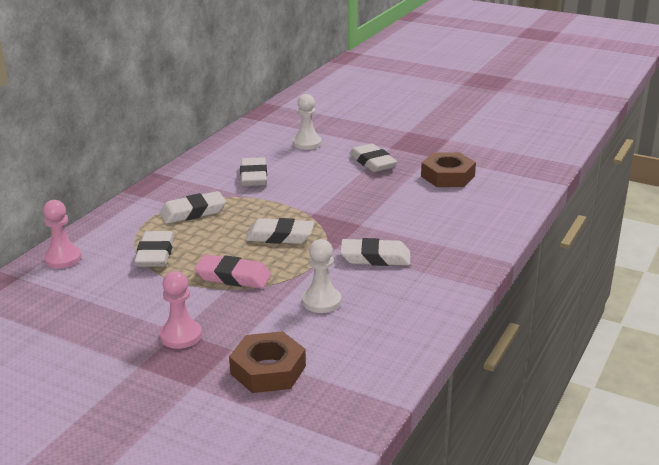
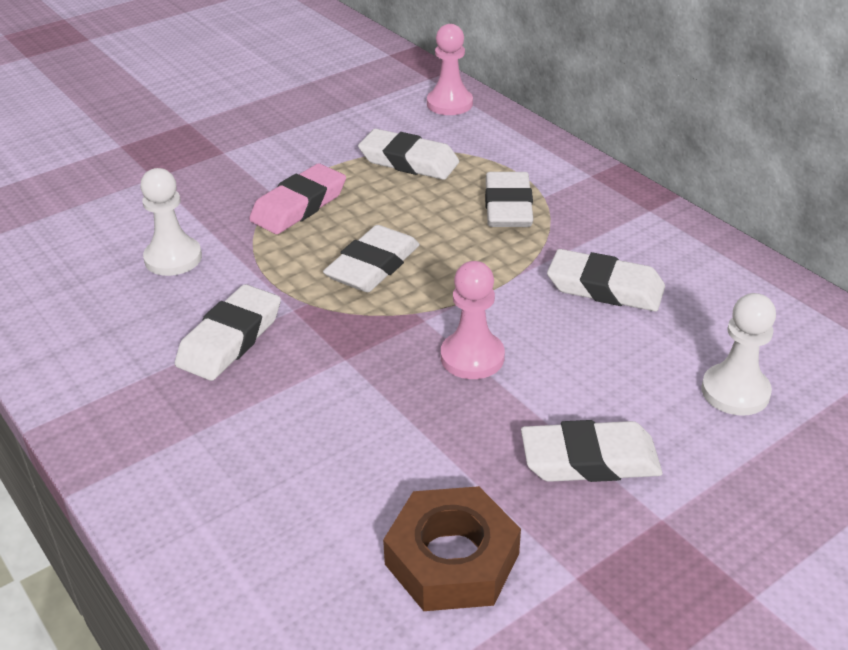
camera: 115 degrees right, 10 degrees up
pink pawn [160,271,202,349] -> pink pawn moved to [441,261,505,379]
brown nut [229,331,306,393] -> none

